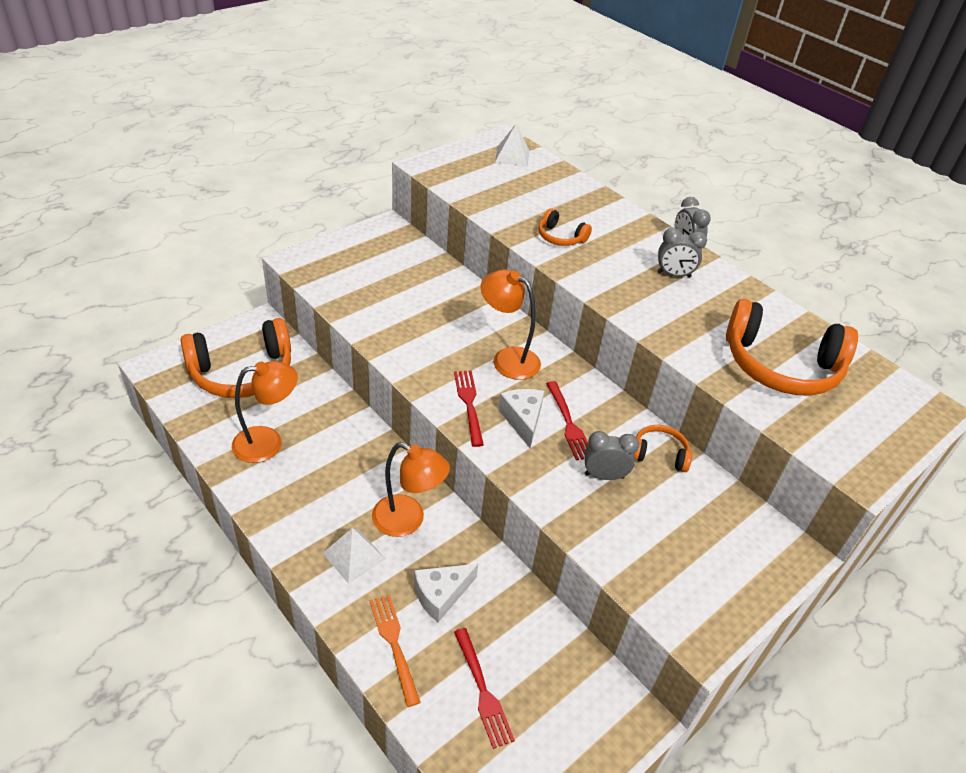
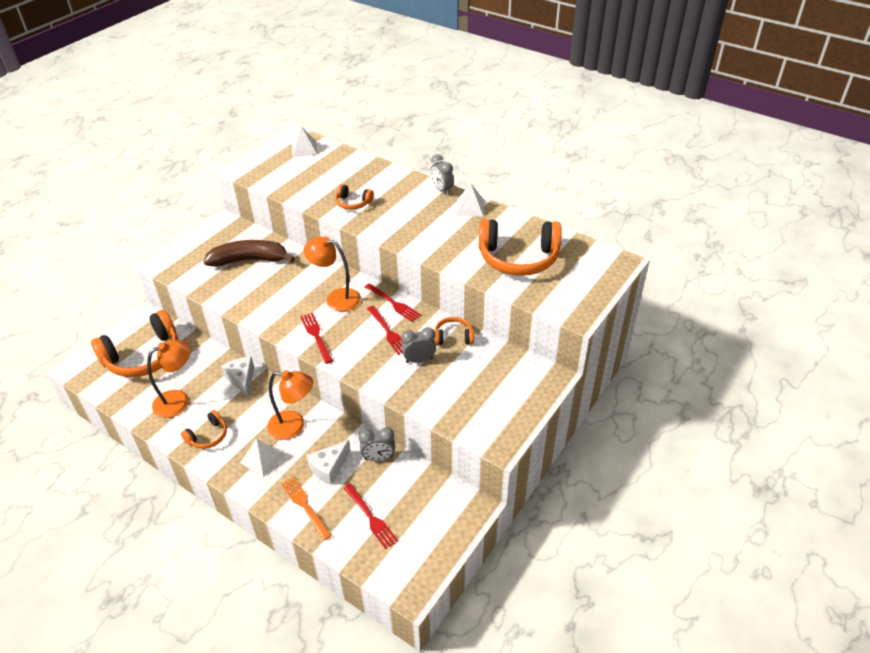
camera: 10 degrees left, 0 degrees up
white cheese [498,389,544,448] -> white cheese moved to [221,357,254,397]
grey clock [657,228,707,278] -> grey clock moved to [359,428,395,461]
none -> orange headphones [181,410,227,449]
none -> brown banana [203,240,295,267]
none -> red fork [365,283,421,322]
none -> white pyramid [456,184,484,216]

